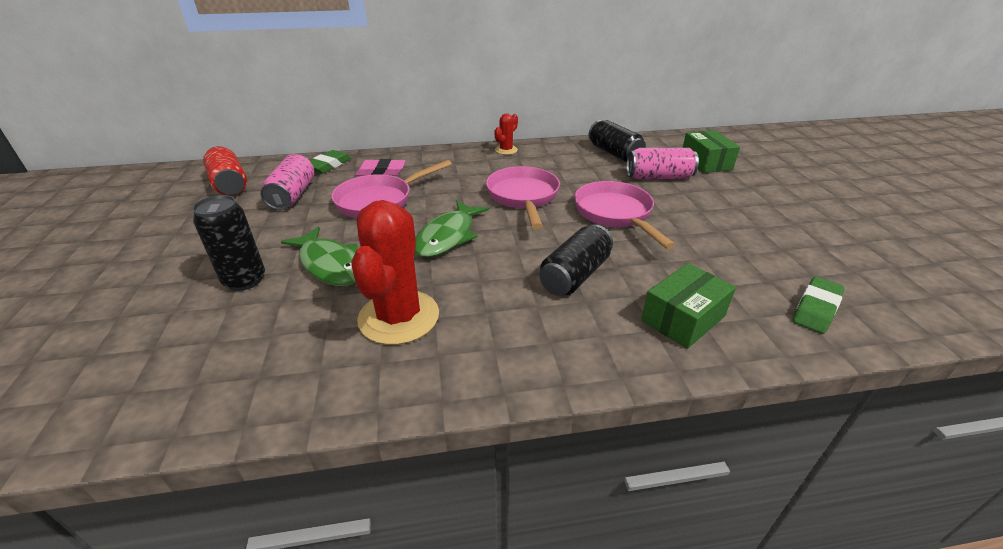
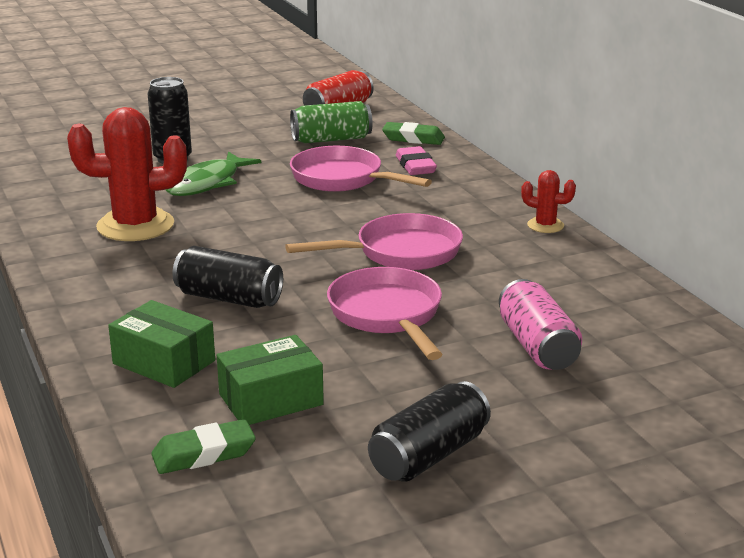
camera: 75 degrees right, 10 degrees down
pink can [260,154,315,210] -> green can [290,101,372,143]
green fish [415,201,489,257] -> none
pink pan [574,181,675,249] -> pink pan turned 75 degrees counterclockwise [327,267,443,360]
black can [589,120,646,162] -> black can moved to [368,381,491,481]
green box [683,130,740,173] -> green box moved to [217,335,324,425]
green eraser [792,276,844,334] -> green eraser turned 45 degrees counterclockwise [151,419,256,474]

